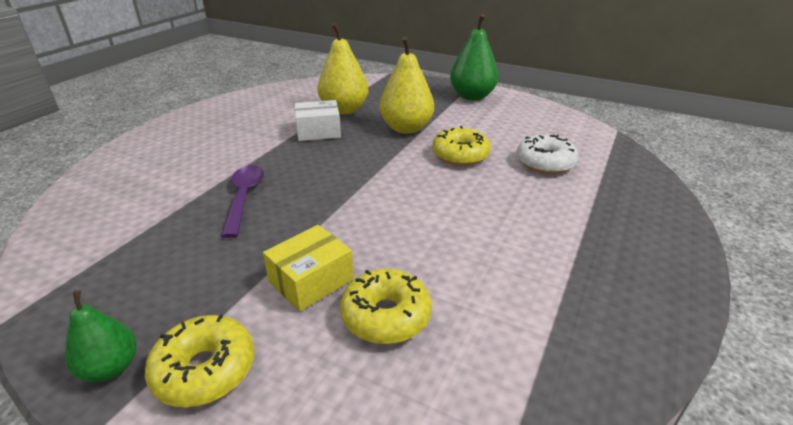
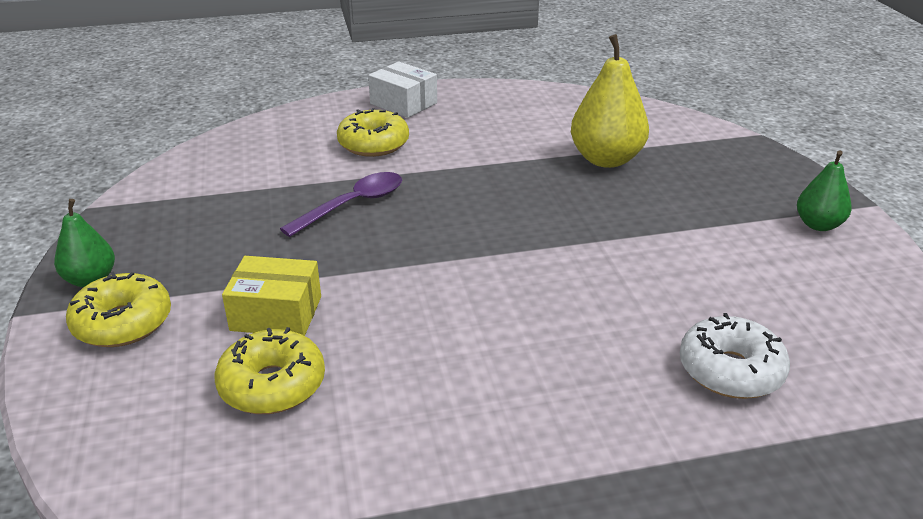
camera: 50 degrees right, 0 degrees up
white box [295,100,341,141] -> white box moved to [368,62,437,118]
yellow pear [380,36,434,134] -> none
yellow donut [432,126,491,166] -> yellow donut moved to [337,108,409,157]
green pear [450,14,499,101] -> green pear [797,150,852,231], size x0.59

